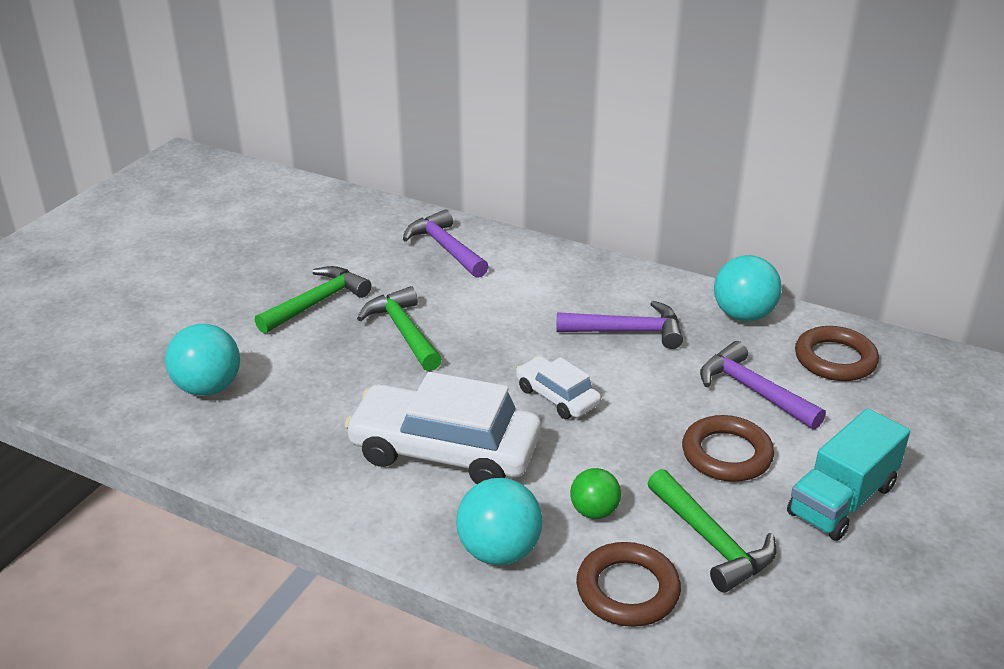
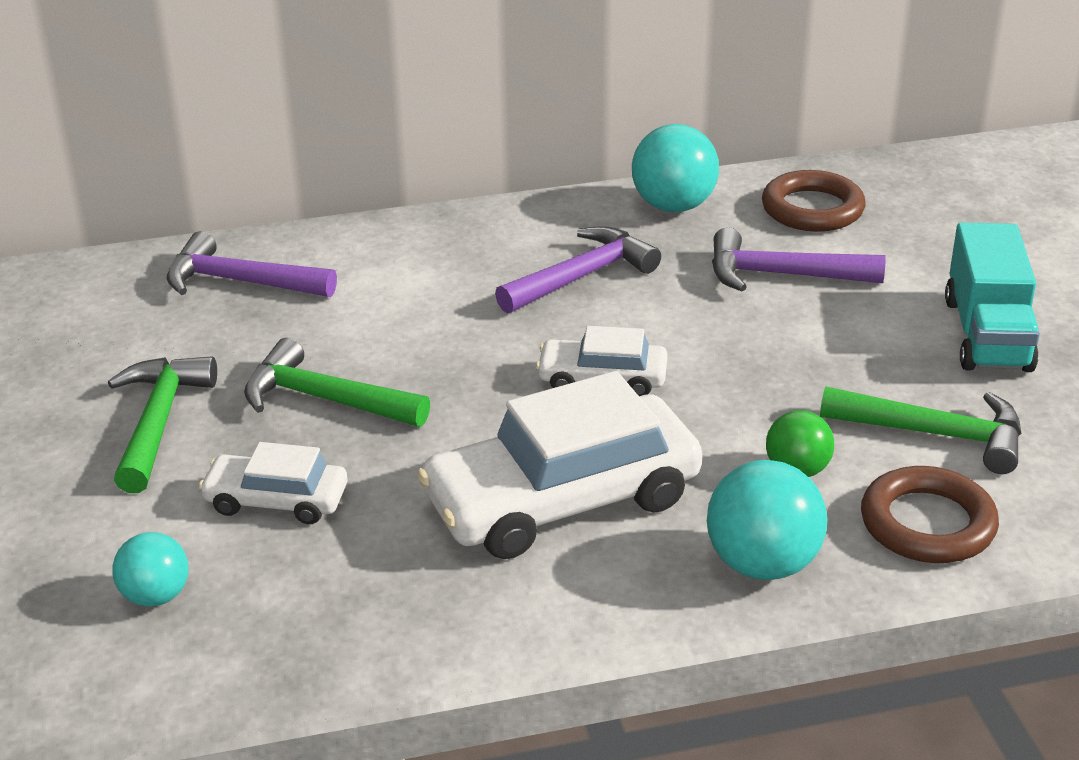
camera: 40 degrees left, 0 degrees up
turquoise ball [165,324,240,396] -> turquoise ball [113,532,188,606], size x0.62
brown ring [682,415,774,482] -> none
none -> white car [198,442,347,524]

